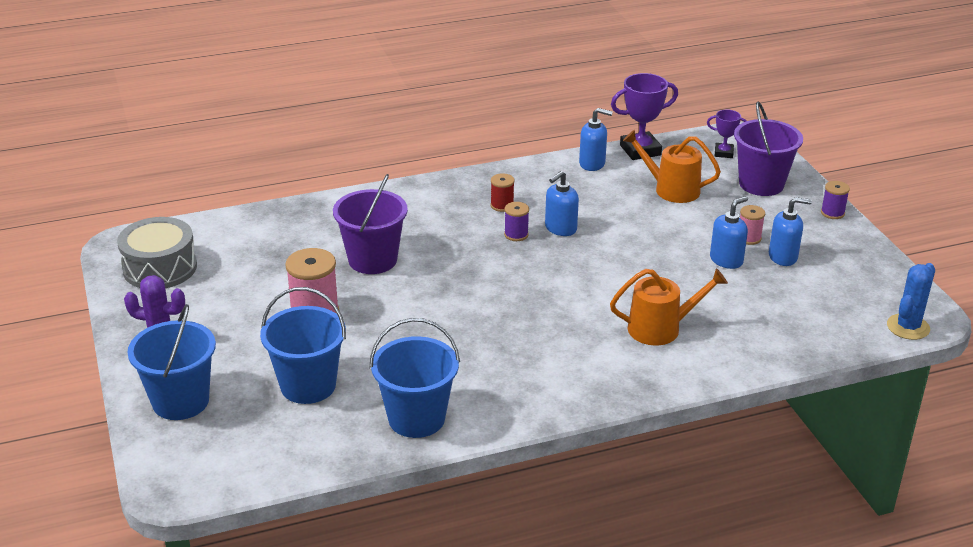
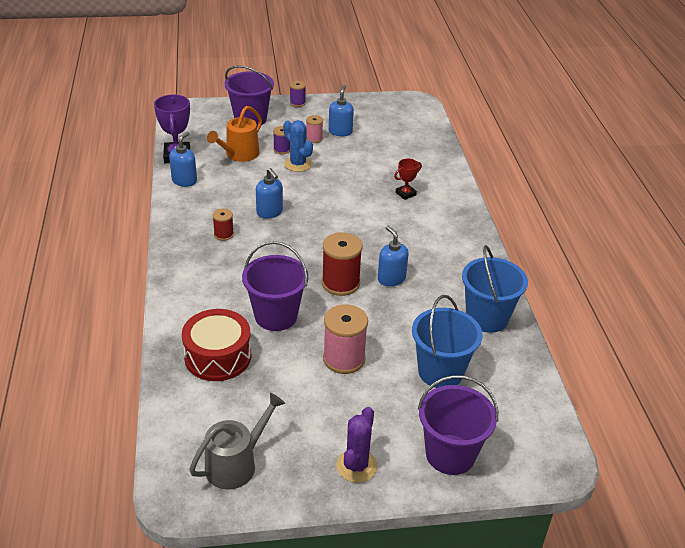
camera: 80 degrees left, 5 degrees up
grey drum [117,217,197,288] -> grey watering can [189,393,285,489]
blue bucket [127,304,216,420] -> purple bucket [418,375,498,475]
purple spool [504,202,529,241] -> purple spool moved to [273,126,290,154]
orange watering can [610,268,728,346] -> red trophy [394,159,422,200]
purple trophy [707,110,746,158] -> none
blue soap dispenser [710,196,748,269] -> blue soap dispenser moved to [378,226,409,286]
blue cactus [887,263,935,340] -> blue cactus moved to [283,120,313,172]
none -> red drum [182,309,251,381]
none -> red spool [322,232,362,296]

